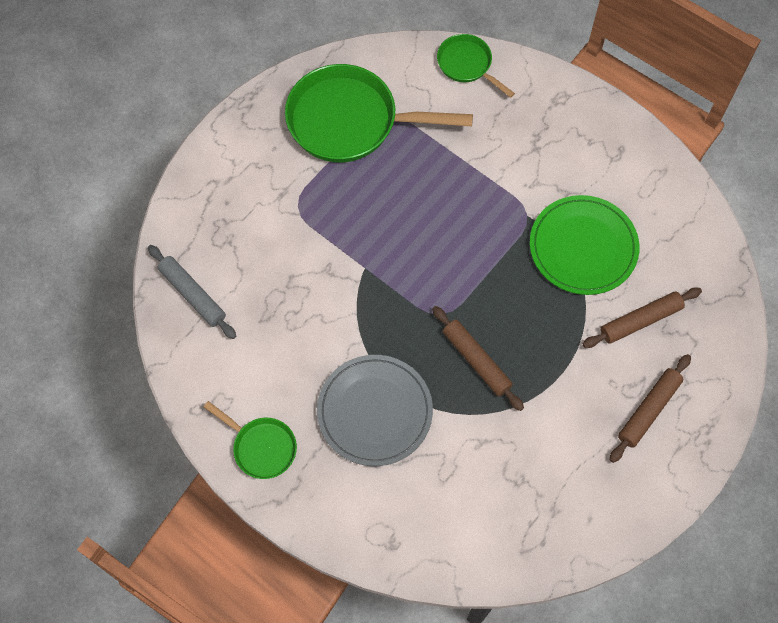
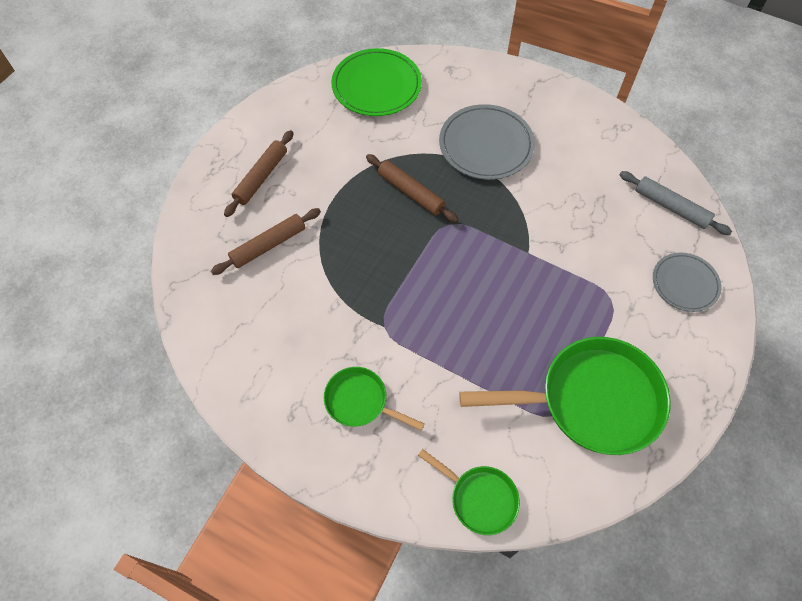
camera: 170 degrees right, 5 degrees down
green pan [204,401,297,479] -> green pan moved to [324,367,425,431]
green plate [530,195,640,295] -> green plate moved to [331,48,422,116]
none -> grey plate [653,253,721,312]

